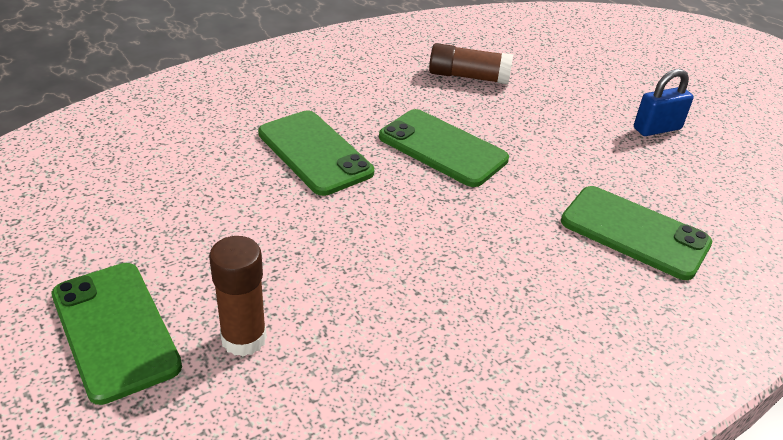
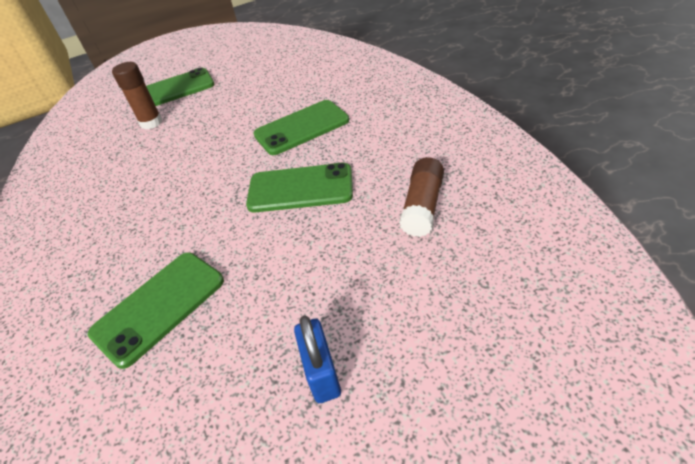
camera: 105 degrees right, 5 degrees up
green phone [379,109,509,187] -> green phone turned 45 degrees clockwise [246,163,353,213]

